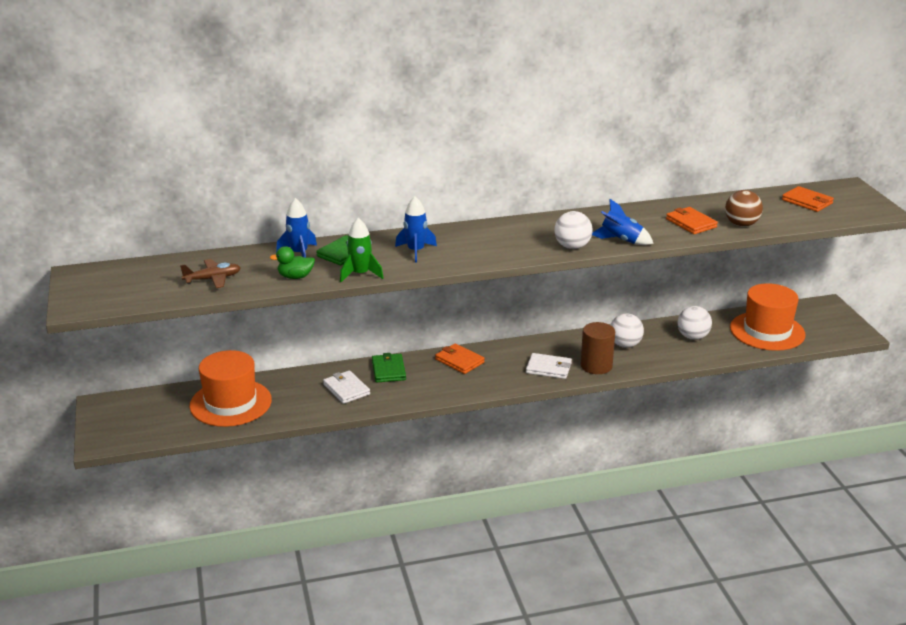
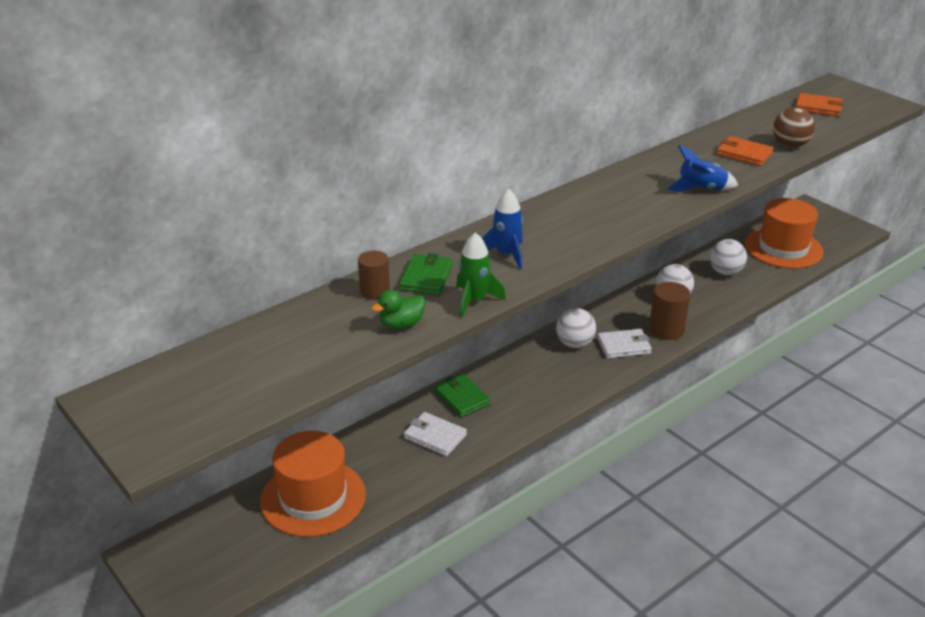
camera: 25 degrees left, 5 degrees up
brown plane [180,259,241,288] -> none
blue rocket [276,198,317,257] -> brown cylinder [358,251,390,300]
orange wallet [435,343,485,374] -> none
white ball [554,211,593,249] -> white ball moved to [556,308,596,348]

